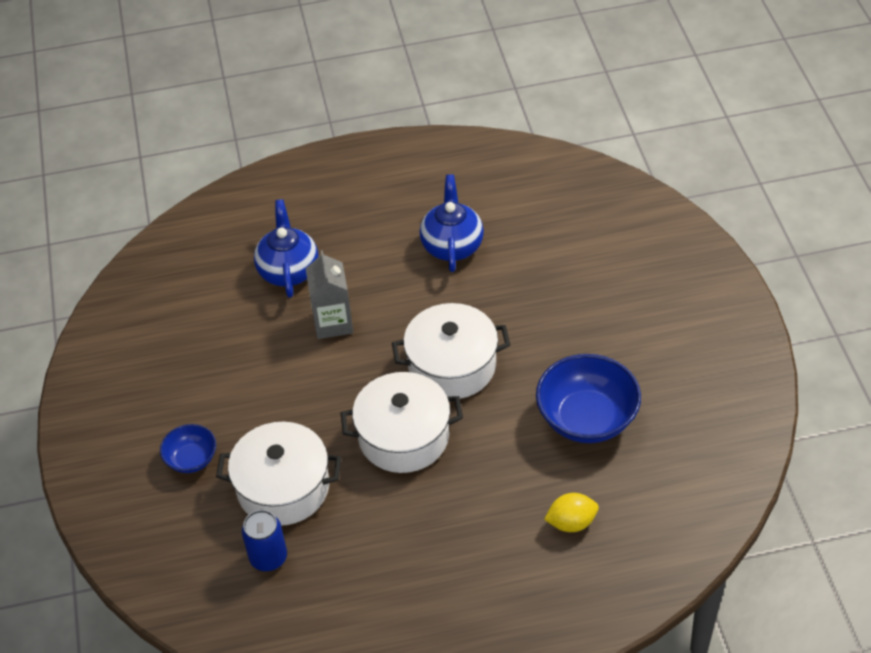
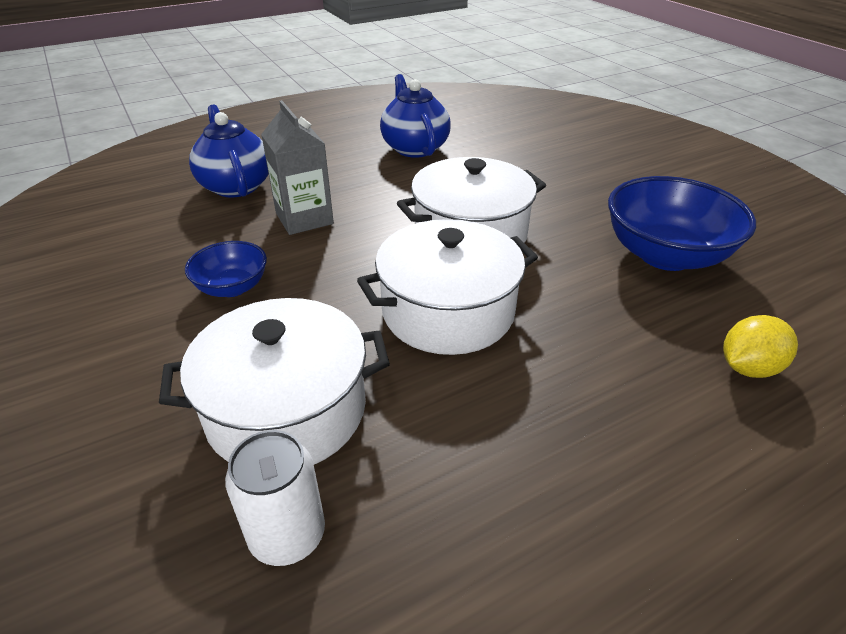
camera: 20 degrees left, 10 degrees down
blue bowl [160,424,216,473] -> blue bowl moved to [185,241,267,297]
blue can [242,510,287,571] -> white can [225,430,325,566]

